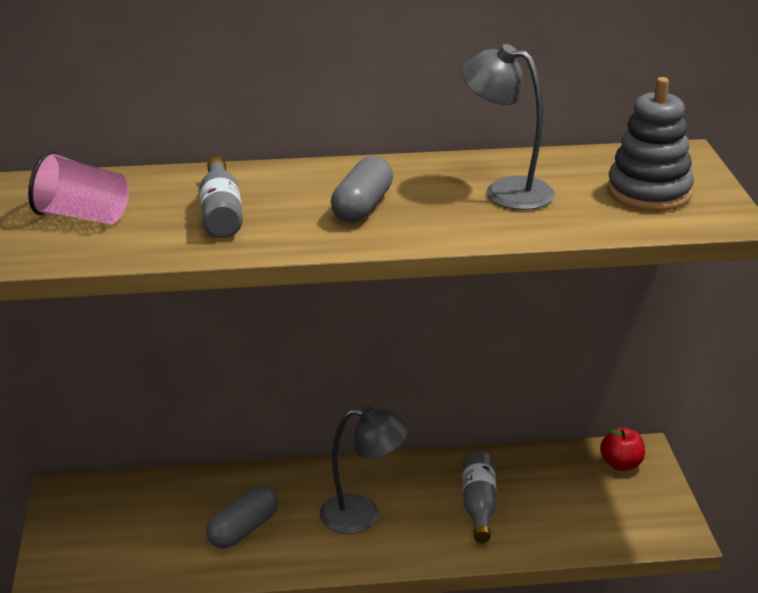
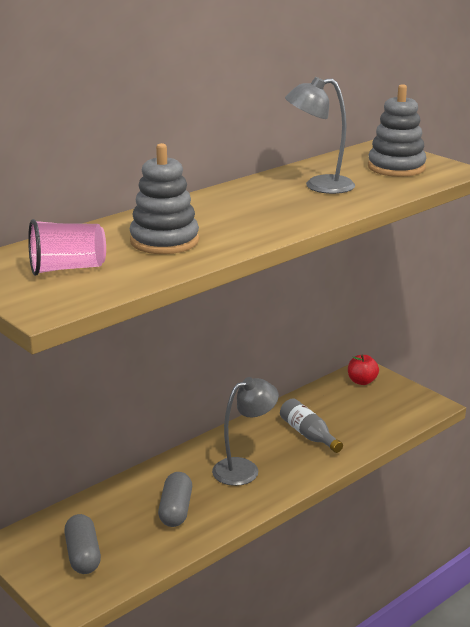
camera: 35 degrees left, 5 degrees down
grey bottle [200,157,243,238] -> grey stacking toy [130,143,199,254]
grey capsule [331,156,393,222] -> grey capsule moved to [64,514,101,574]

